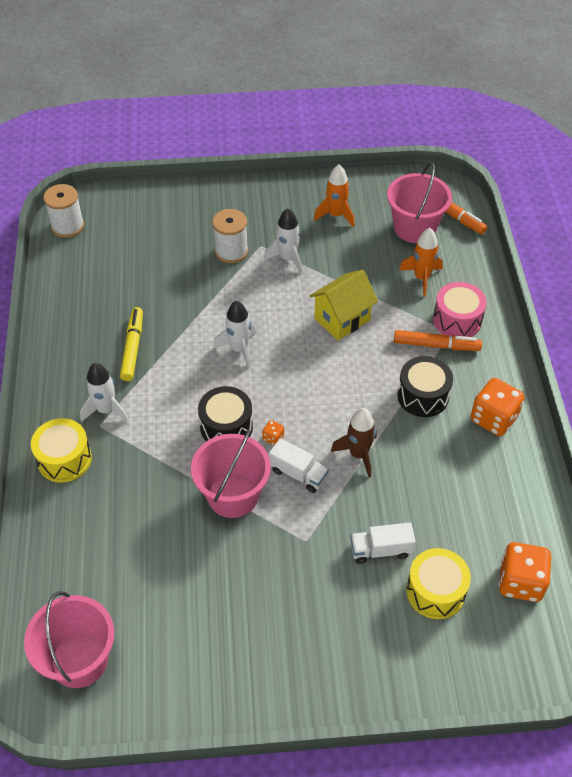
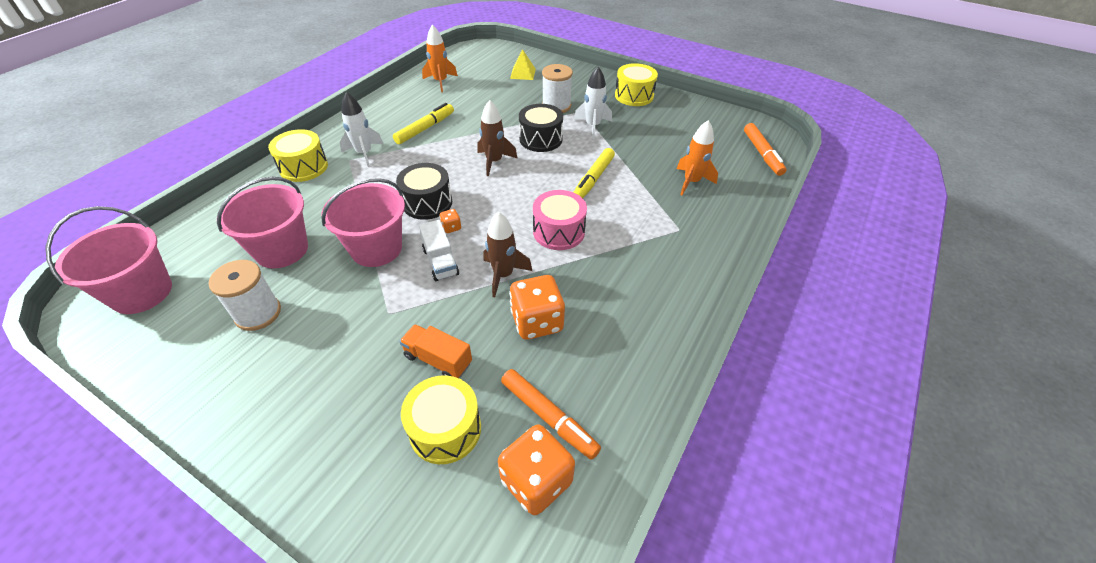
camera: 35 degrees right, 5 degrees down
white spool [43,184,84,238] -> white spool moved to [208,260,281,331]
white rocket [214,300,256,369] -> brown rocket [477,100,517,176]
yellow house [310,270,378,340] -> yellow marker [573,148,615,198]
orange rocket [314,164,355,227] -> orange rocket moved to [422,25,458,92]
white truck [350,522,416,564] -> orange truck [399,324,472,378]
pink bucket [387,163,452,243] -> pink bucket moved to [217,177,308,268]
orange marker [394,330,482,351] -> orange marker moved to [501,369,601,460]
black drum [397,356,453,417] -> black drum moved to [519,104,563,152]
pink drum [433,282,487,337] -> pink drum moved to [533,190,587,250]
orange dice [471,378,525,436] -> orange dice moved to [509,275,565,340]
none -> yellow pyramid [510,49,536,80]
none -> yellow drum [615,63,658,106]

